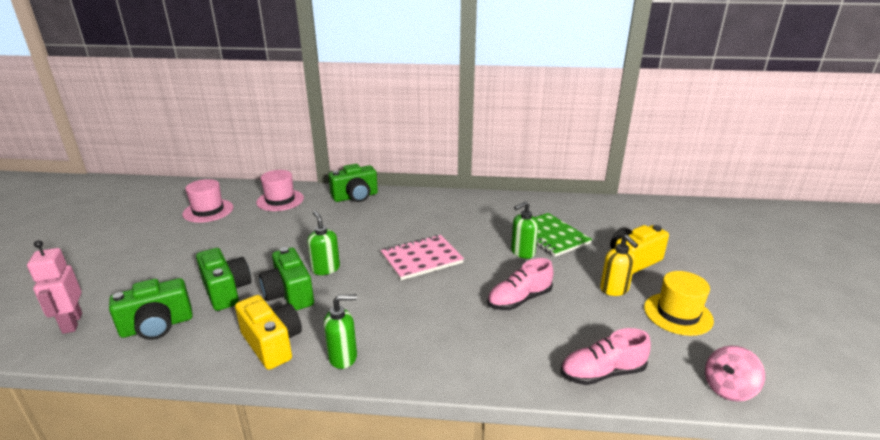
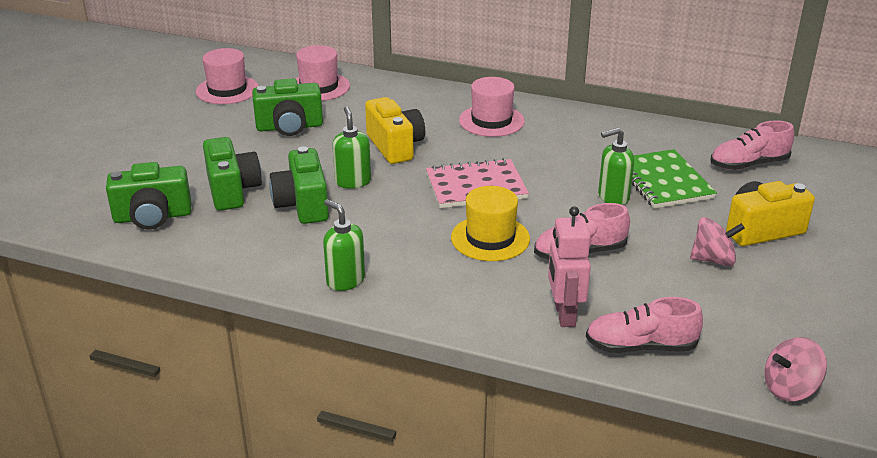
camera: 15 degrees right, 5 degrees up
pink robot [27,240,82,334] -> pink robot moved to [548,206,591,327]
yellow camera [235,295,302,370] -> yellow camera moved to [365,97,425,164]
green soap dispenser [323,294,357,369] -> green soap dispenser turned 135 degrees counterclockwise [323,199,365,291]
green camera [329,164,378,202] -> green camera moved to [252,78,323,136]
yellow soap dispenser [600,235,638,296] -> pink spinning top [690,217,745,266]
yellow hat [644,271,714,336] -> yellow hat moved to [451,186,530,261]
none -> pink hat [459,77,525,137]
none -> pink shoe [710,121,794,170]

